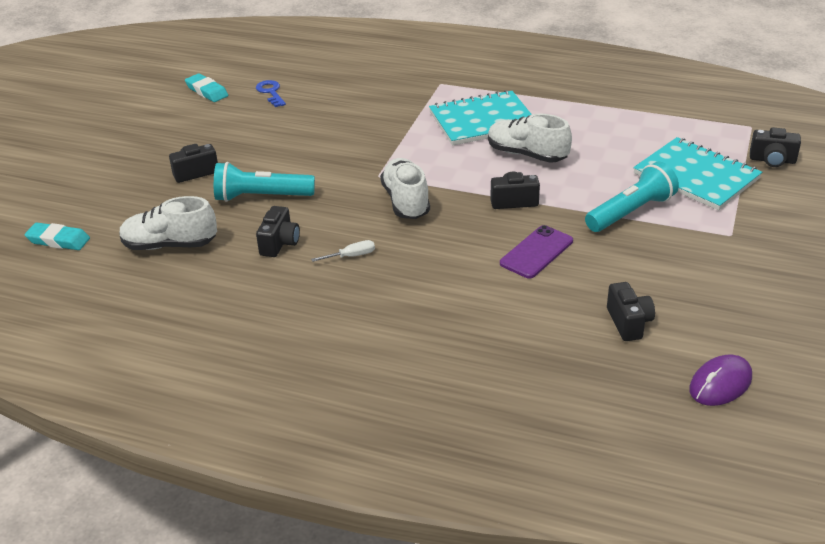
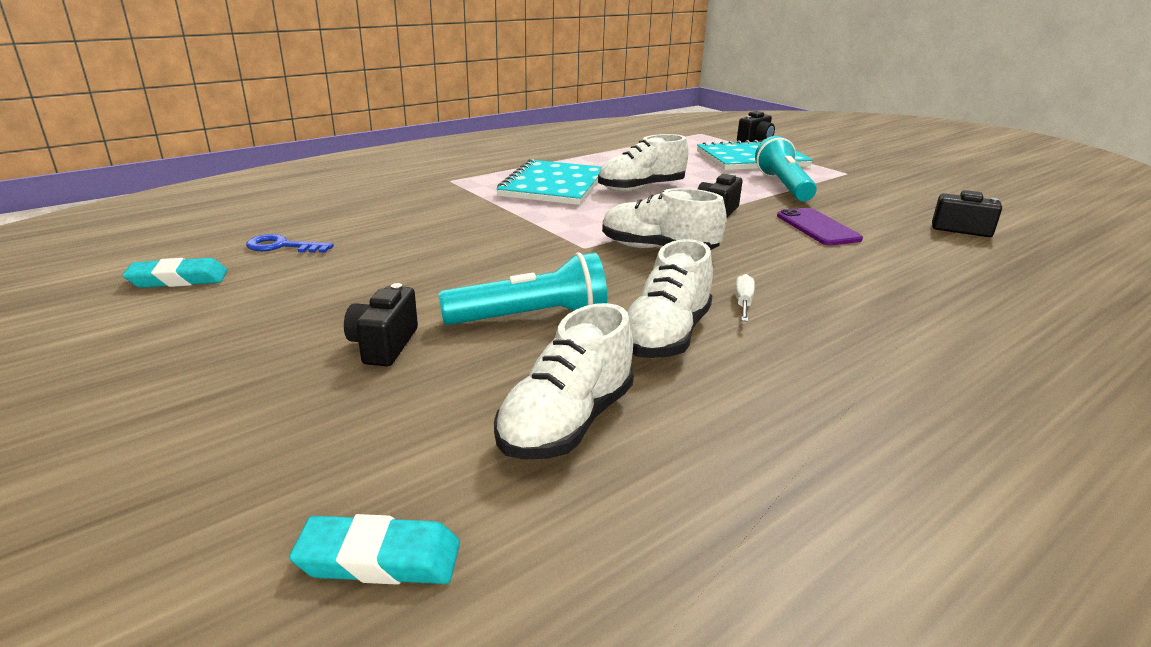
camera: 60 degrees left, 10 degrees down
turquoise eraser [25,222,90,250] -> turquoise eraser turned 45 degrees clockwise [289,514,460,585]
turquoise flashlight [214,162,315,202] -> turquoise flashlight turned 135 degrees counterclockwise [438,252,607,325]
black camera [256,206,300,257] -> white shoe [627,239,713,358]
purple mouse [689,355,752,406] -> none

